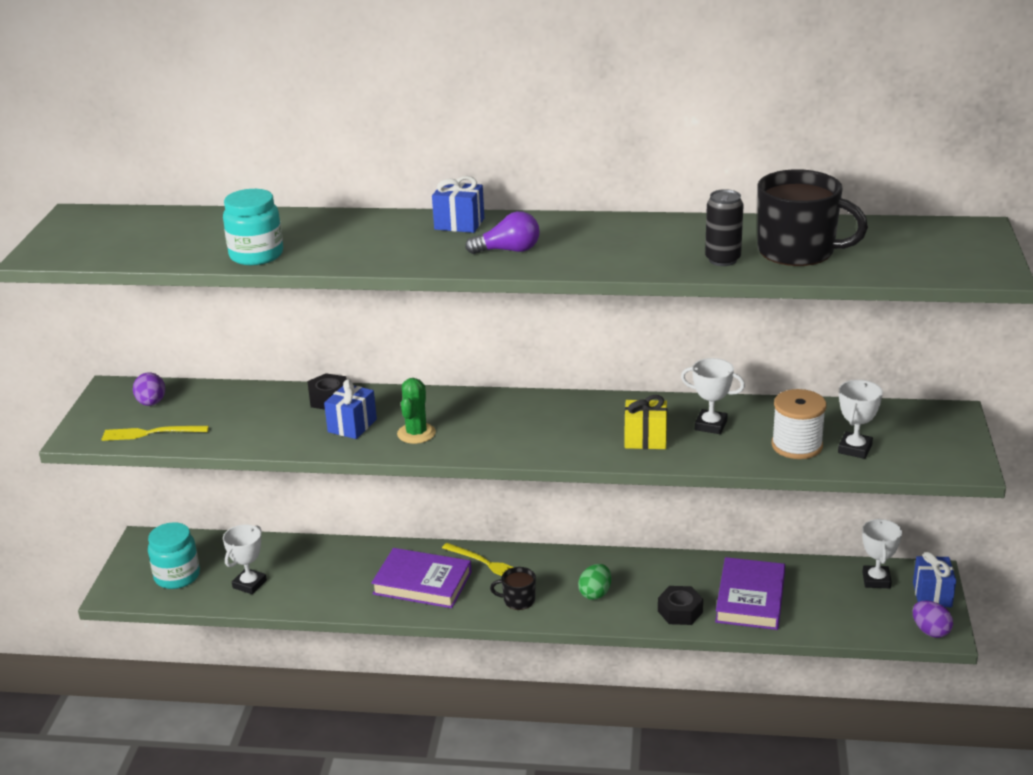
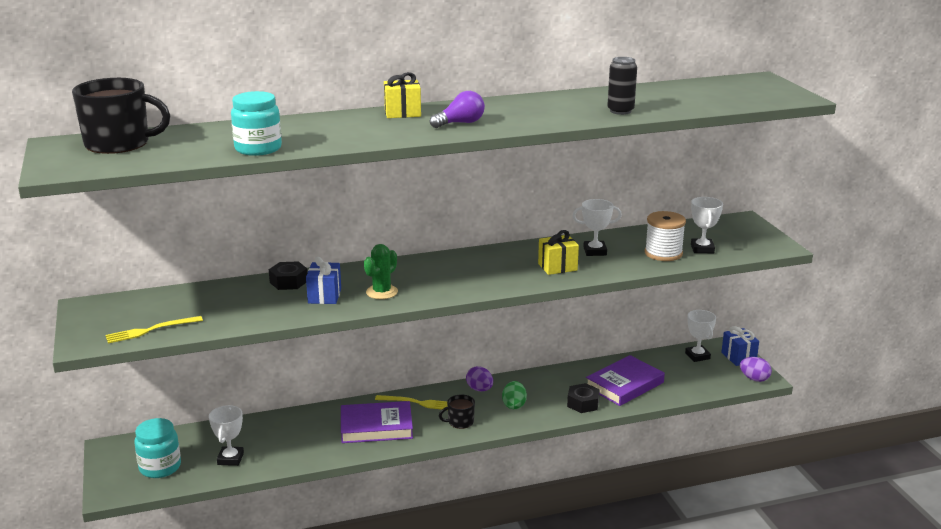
camera: 25 degrees left, 5 degrees down
purple egg [133,372,165,406] -> purple egg moved to [466,366,493,391]
green cactus [397,378,436,444] -> green cactus turned 45 degrees clockwise [364,244,398,299]
blue gift [432,176,484,233] -> yellow gift [384,72,421,118]
purple book [715,557,785,630] -> purple book turned 60 degrees clockwise [586,355,665,406]
black mug [757,169,868,266] -> black mug moved to [72,78,170,154]

